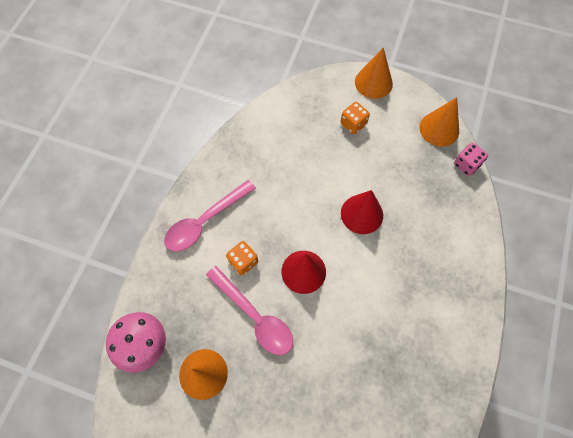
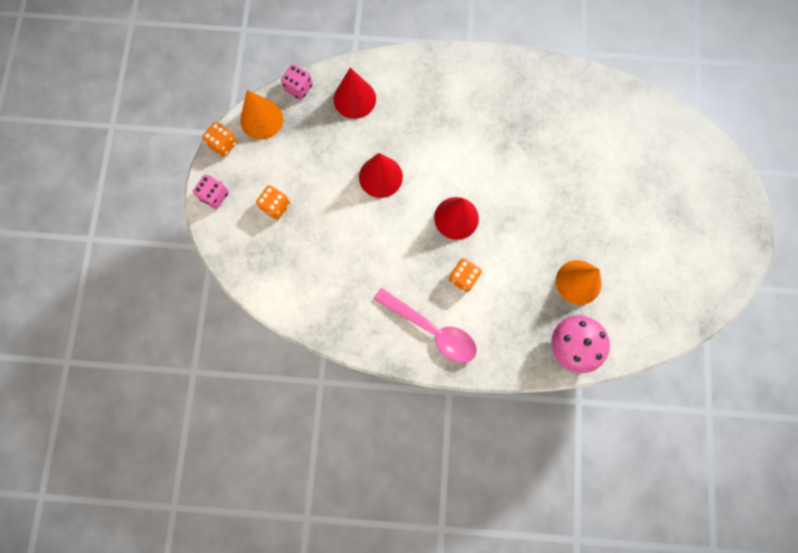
camera: 105 degrees left, 10 degrees up
pink spoon [206,266,293,355] -> none
orange cone [355,47,393,99] -> pink dice [193,175,229,209]
none -> orange dice [202,122,237,157]
none -> red cone [334,68,376,119]

